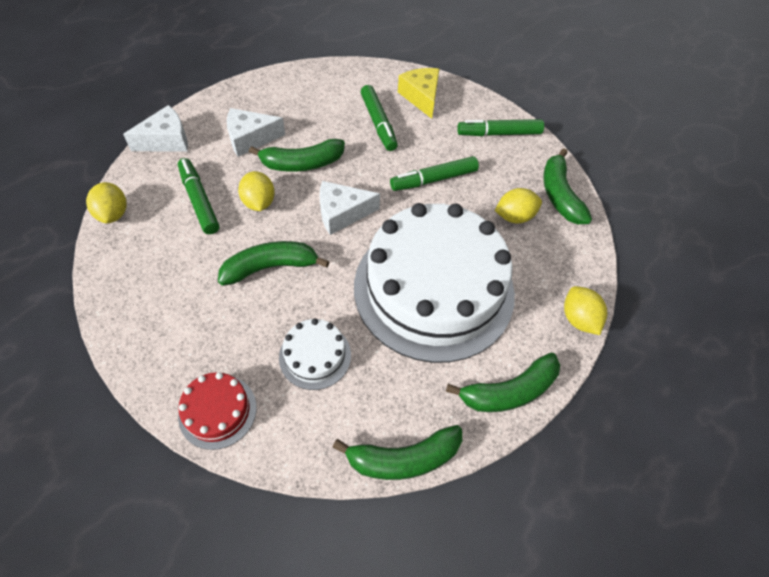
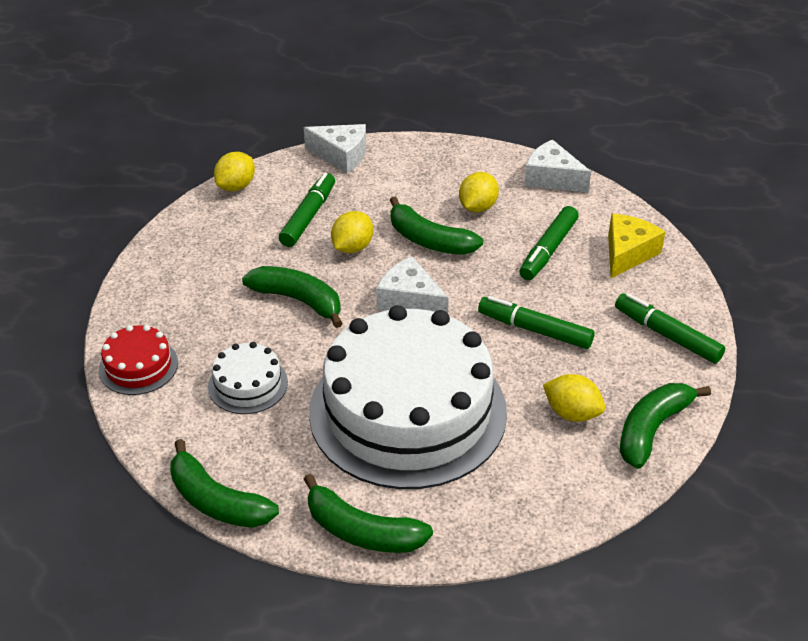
camera: 50 degrees right, 15 degrees down
white cheese [227,108,285,157] -> white cheese moved to [524,140,591,192]
yellow lemon [564,286,607,335] -> yellow lemon moved to [459,172,499,213]

